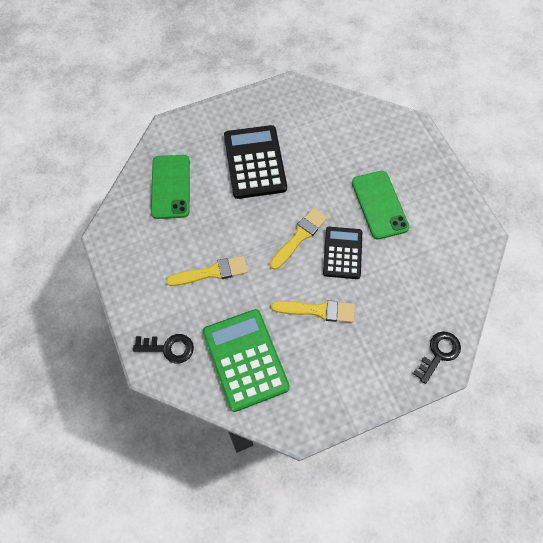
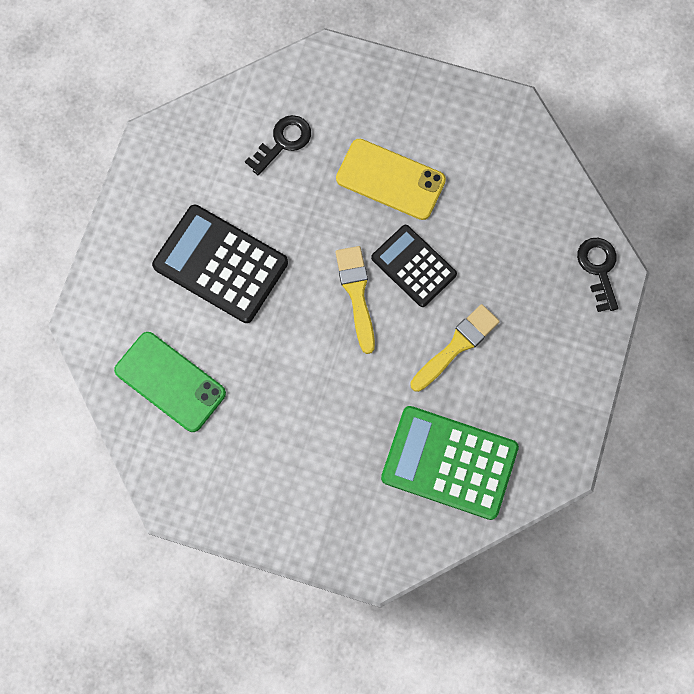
camera: 50 degrees left, 10 degrees up
black key [133,334,194,363] -> black key moved to [245,115,311,175]
yellow brush [166,256,248,286] -> none
green phone [352,171,409,240] -> yellow phone [336,139,446,220]

